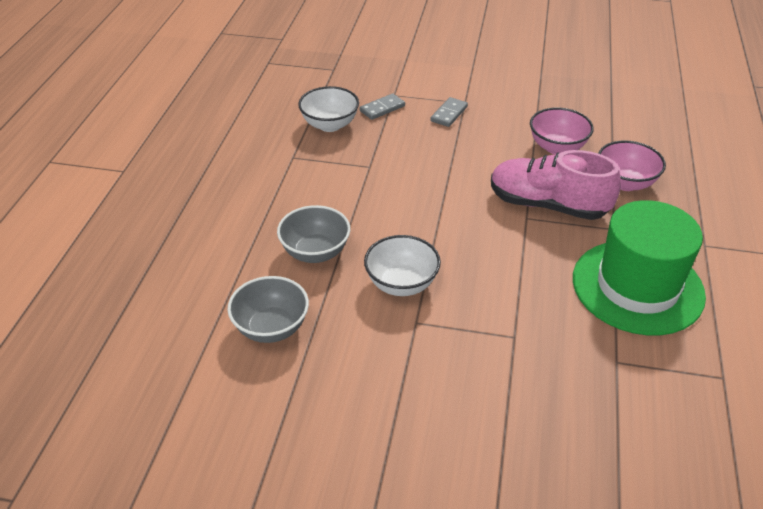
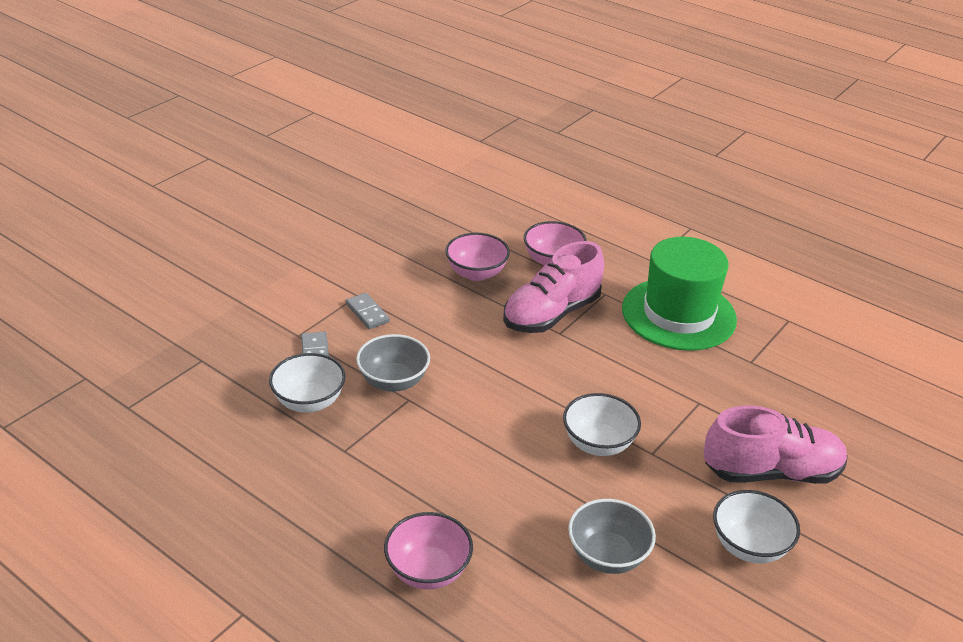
camera: 65 degrees left, 5 degrees down
grey bowl [277,205,350,263] -> grey bowl moved to [356,334,430,392]
none -> pink bowl [384,512,473,590]
none -> pink shoe [704,405,848,484]
none -> white bowl [713,490,800,563]

